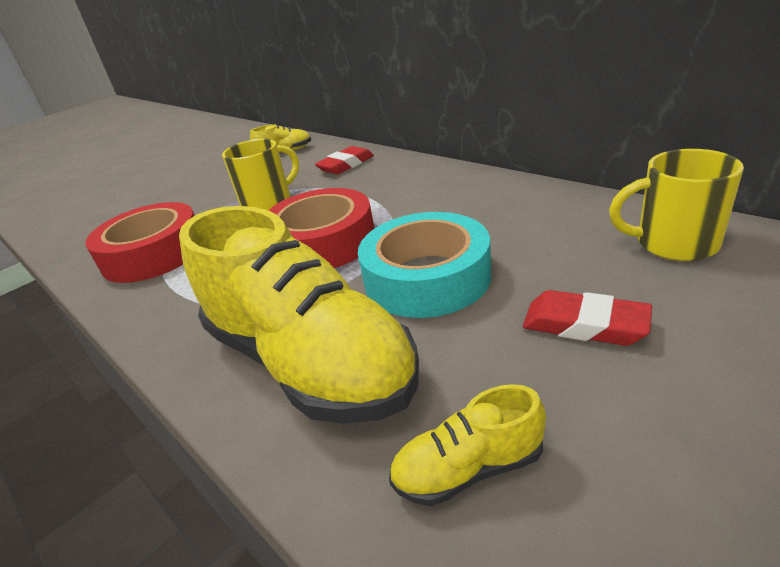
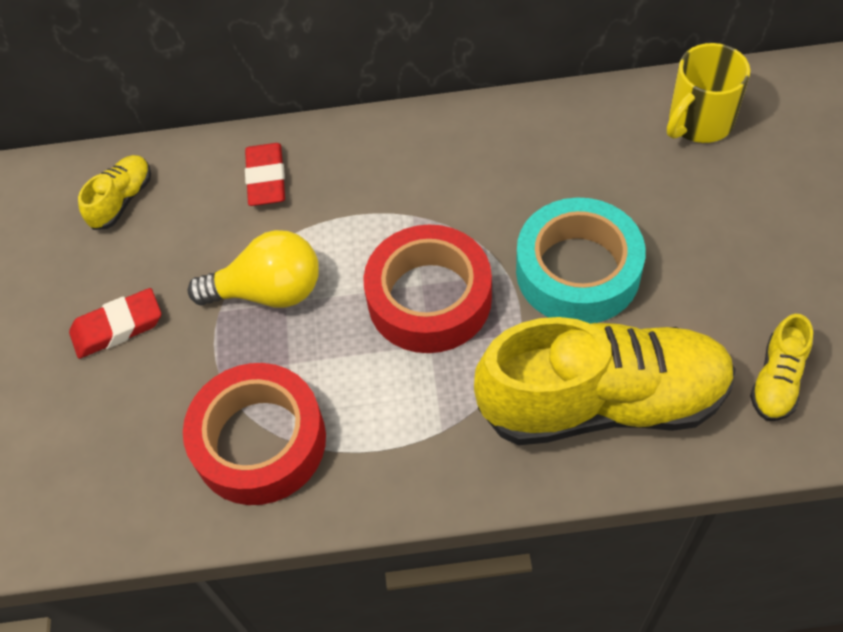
camera: 50 degrees left, 25 degrees up
yellow mug [222,139,299,210] -> yellow light bulb [188,230,319,308]
red eraser [523,290,652,346] -> red eraser moved to [69,288,161,359]

